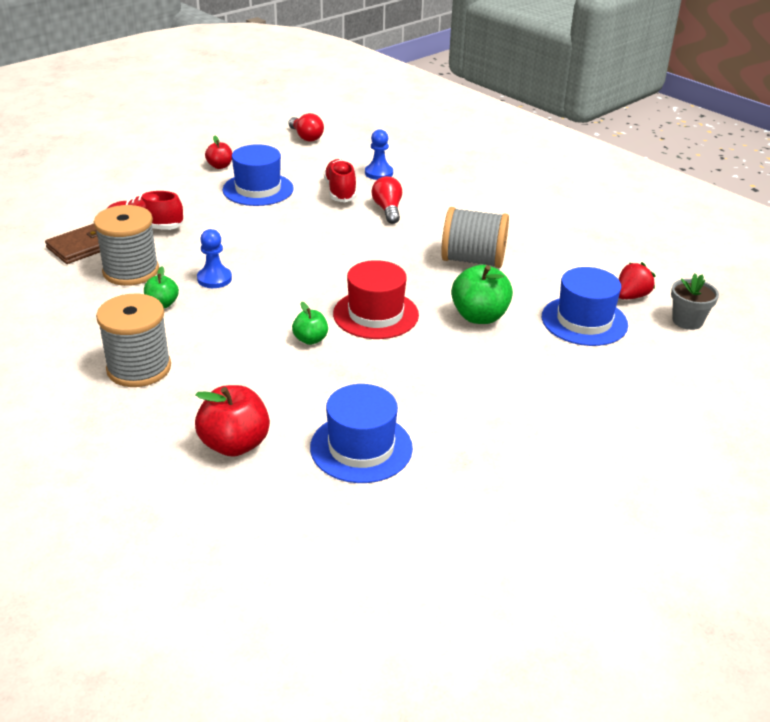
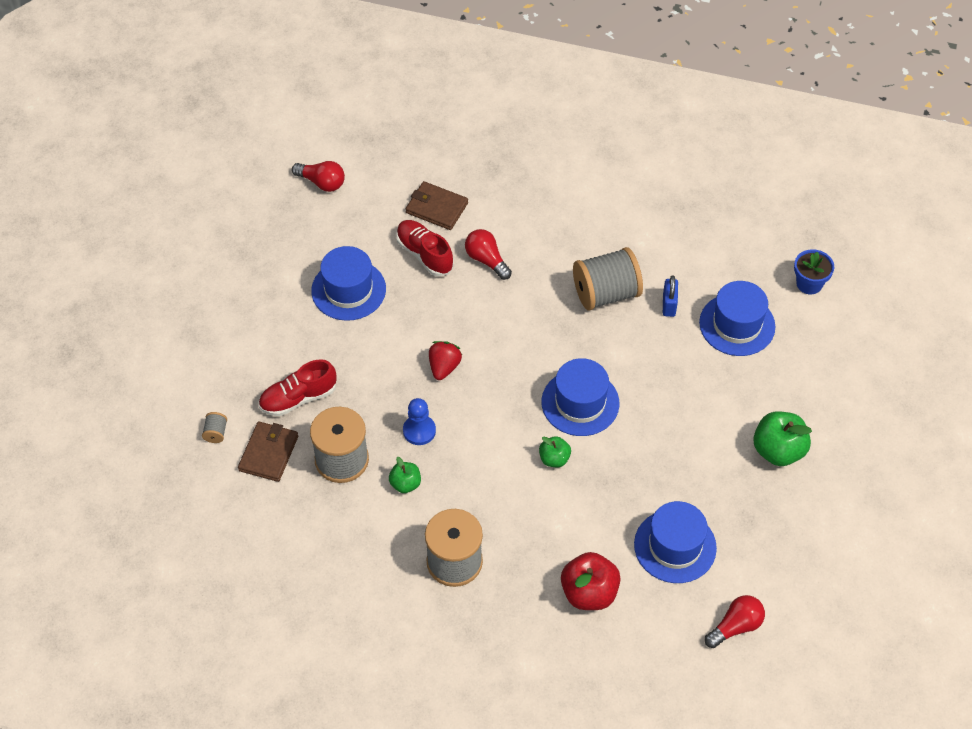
camera: 30 degrees left, 20 degrees up
red apple [205,136,232,169] -> none
red hat [333,260,419,339] -> blue hat [542,358,620,436]
blue pawn [365,129,393,180] -> brown wallet [406,181,468,230]
green apple [451,265,513,324] -> green apple moved to [753,412,812,466]
red strawberry [619,262,656,299] -> red strawberry moved to [429,341,462,380]
grey flower pot [671,274,719,330] -> blue flower pot [794,249,834,294]
none -> grey spool [202,412,227,443]
none -> blue padlock [663,275,678,317]
none -> red light bulb [705,595,765,648]

